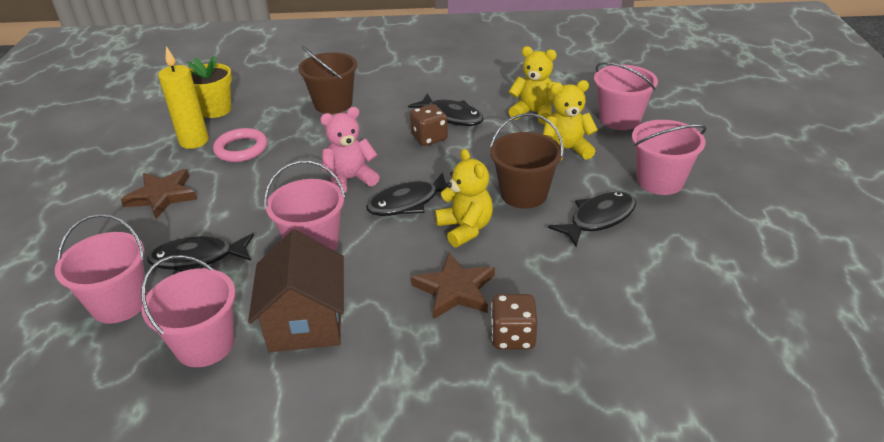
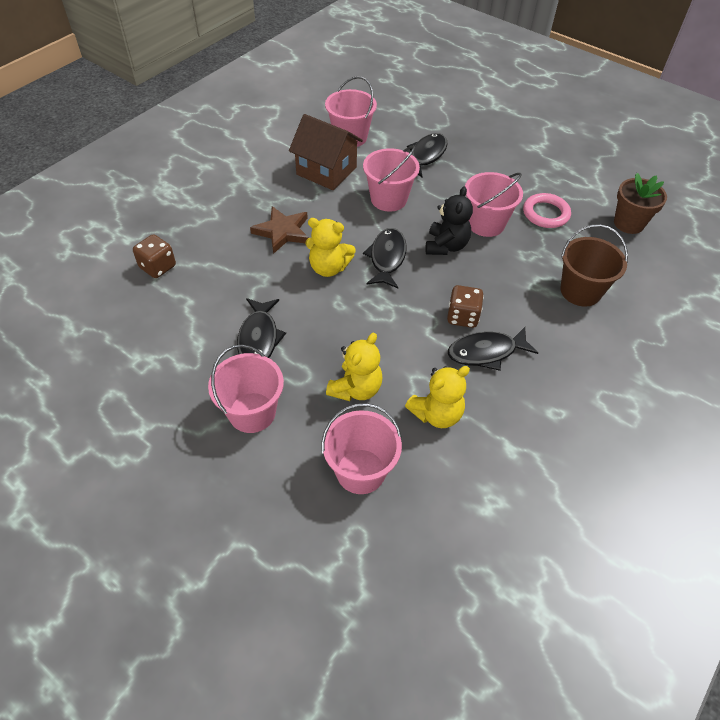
camera: 125 degrees right, 15 degrees up
pink bucket [55,214,147,324] -> pink bucket moved to [465,172,523,237]
brown star [121,169,197,219] -> none
yellow candle [158,46,209,149] -> none
yellow flower pot [187,56,232,118] -> brown flower pot [614,173,667,234]
pink teddy bear [320,107,379,193] -> black teddy bear [425,186,473,255]
brown bucket [490,113,564,209] -> none
brown dice [491,294,538,349] -> brown dice moved to [133,234,176,278]

